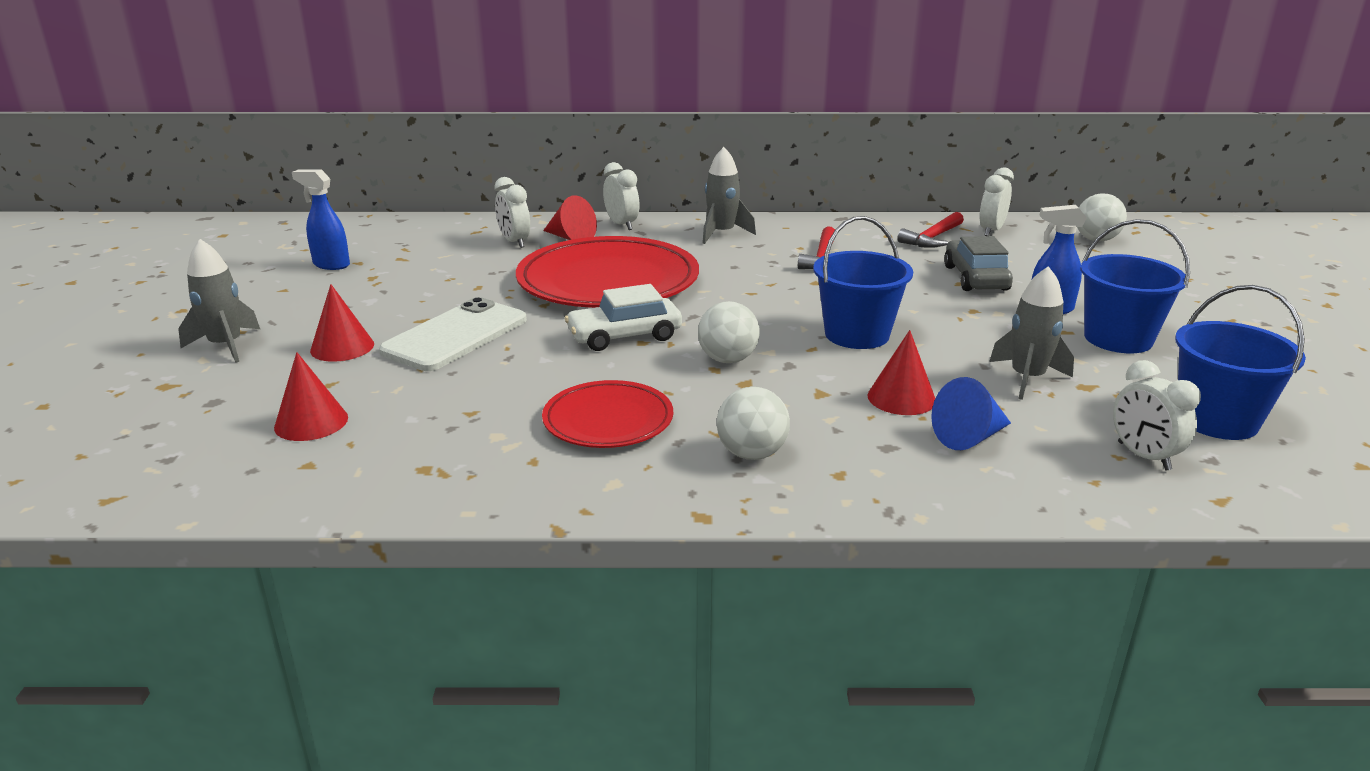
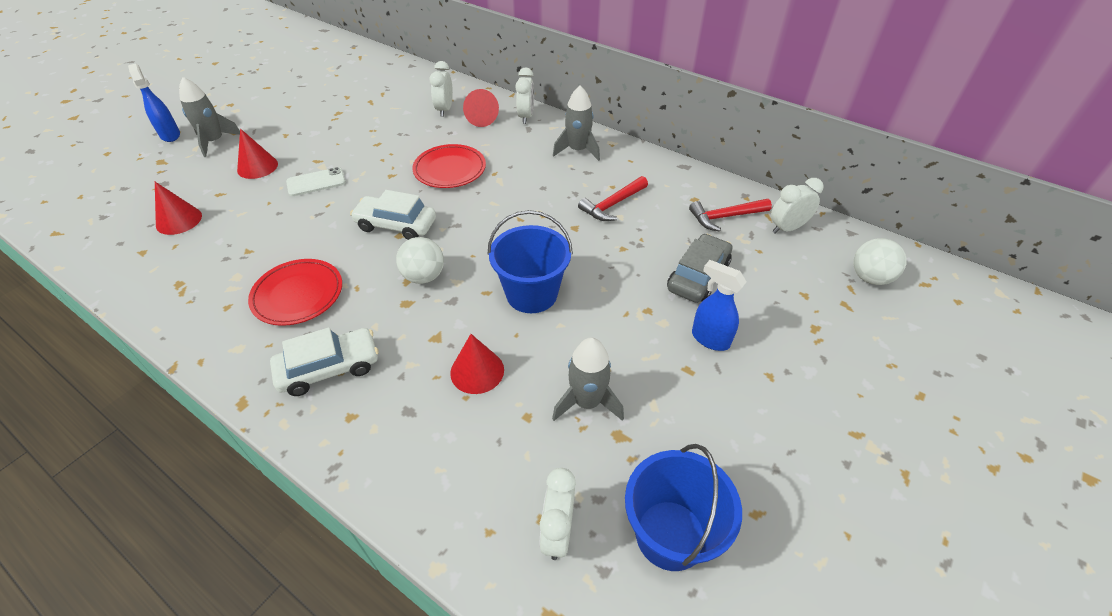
camera: 35 degrees right, 20 degrees up
blue spray bottle [292,169,350,270] -> blue spray bottle moved to [128,64,180,142]
white phone [379,297,527,371] -> white phone [286,167,346,196], size x0.58
red plate [516,236,699,308] -> red plate [412,144,486,188], size x0.55
white ball [717,387,790,460] -> white car [270,327,379,396]
blue cone [931,377,1011,450] -> none
blue bucket [1080,219,1190,353] -> none

